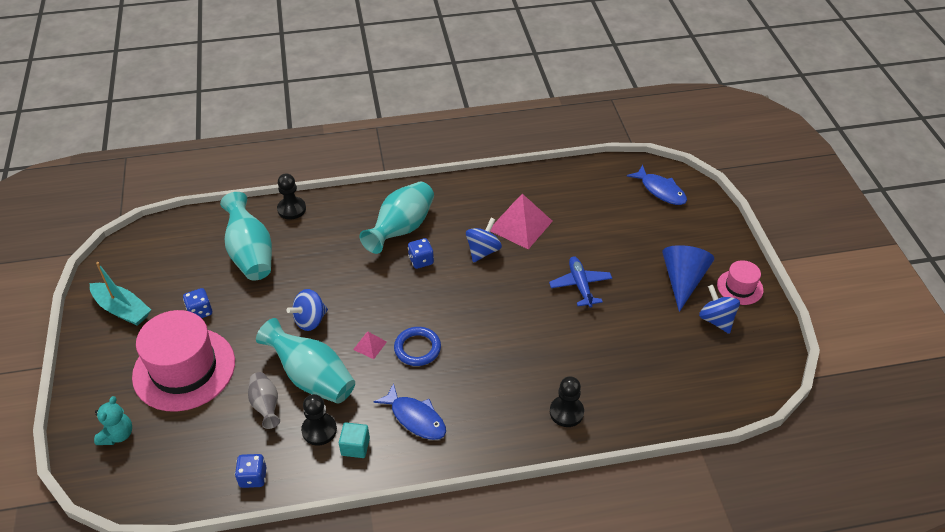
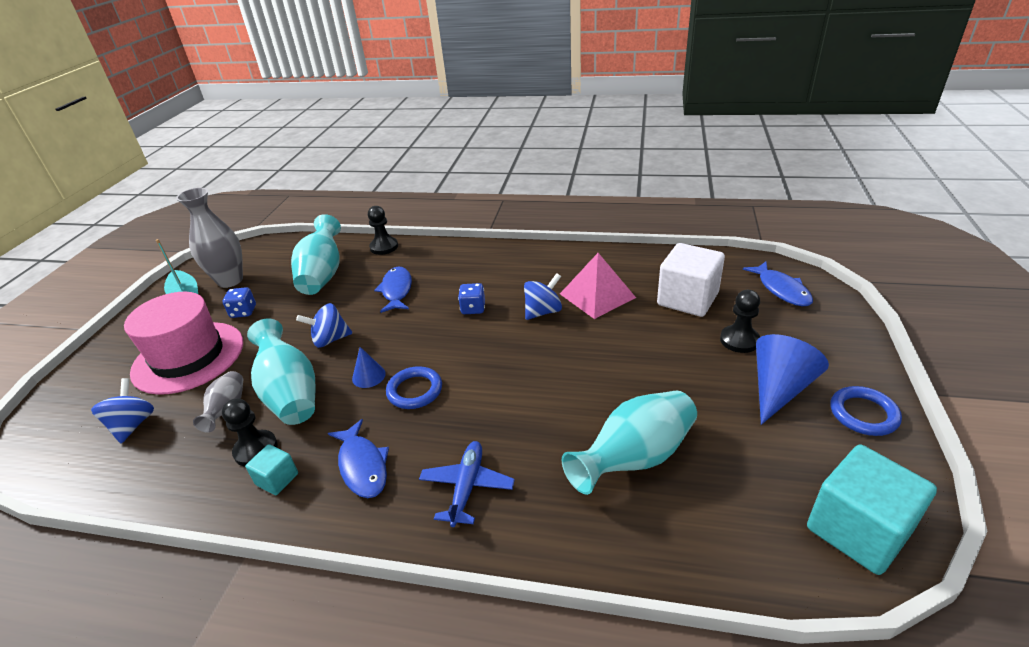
camera: 25 degrees right, 10 degrees down
turquoise teddy bear [94,396,132,445] -> none
blue dice [235,454,266,488] -> none
pink pyramid [353,332,387,359] -> blue cone [352,347,386,388]
turquoise vase [360,182,434,254] -> turquoise vase moved to [562,391,697,495]
blue plane [549,256,612,308] -> blue plane moved to [419,441,515,527]
black pawn [550,376,584,427] -> black pawn moved to [720,290,760,353]
blue spinning top [699,285,740,334] -> blue spinning top moved to [91,378,154,443]
pink hat [717,260,763,305] -> blue ring [830,386,902,436]
none -> grey vase [176,188,243,288]
none -> blue fish [374,267,412,313]
none -> white cube [657,243,725,317]
none -> turquoise cube [807,445,937,575]

